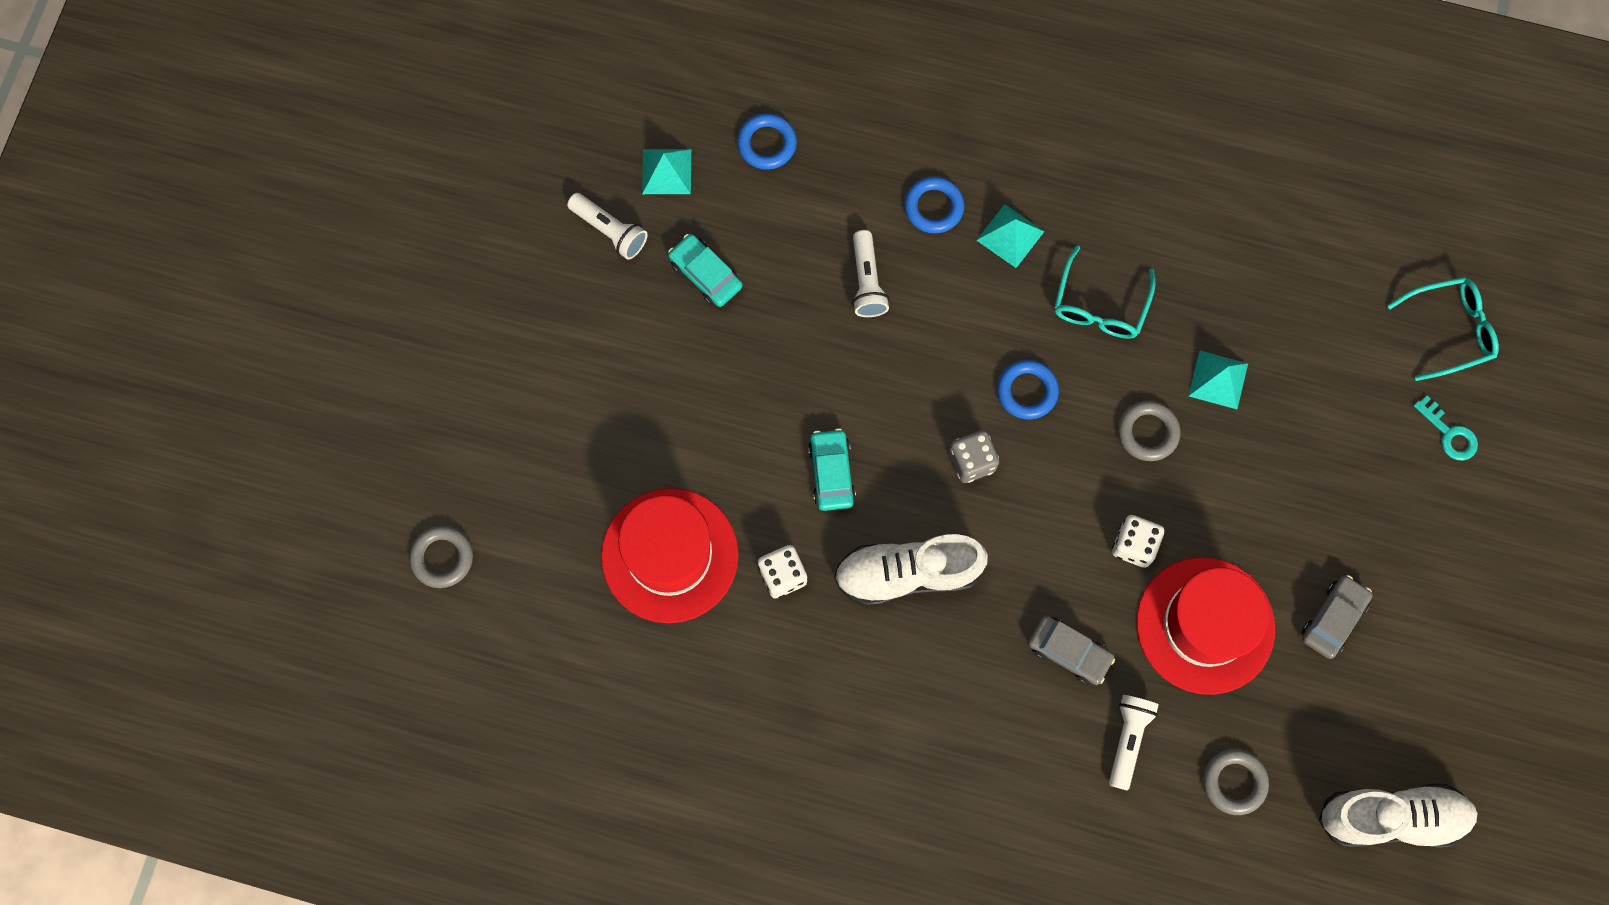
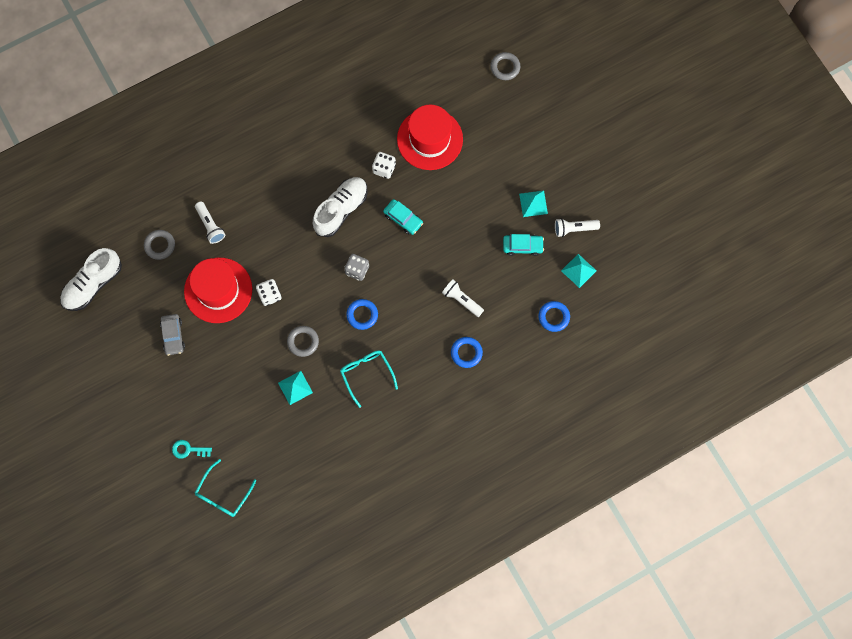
camera: 135 degrees right, 0 degrees up
turquoise pyramid [976,204,1044,268] -> turquoise pyramid moved to [519,191,548,217]
grey car [1028,616,1115,685] -> none

